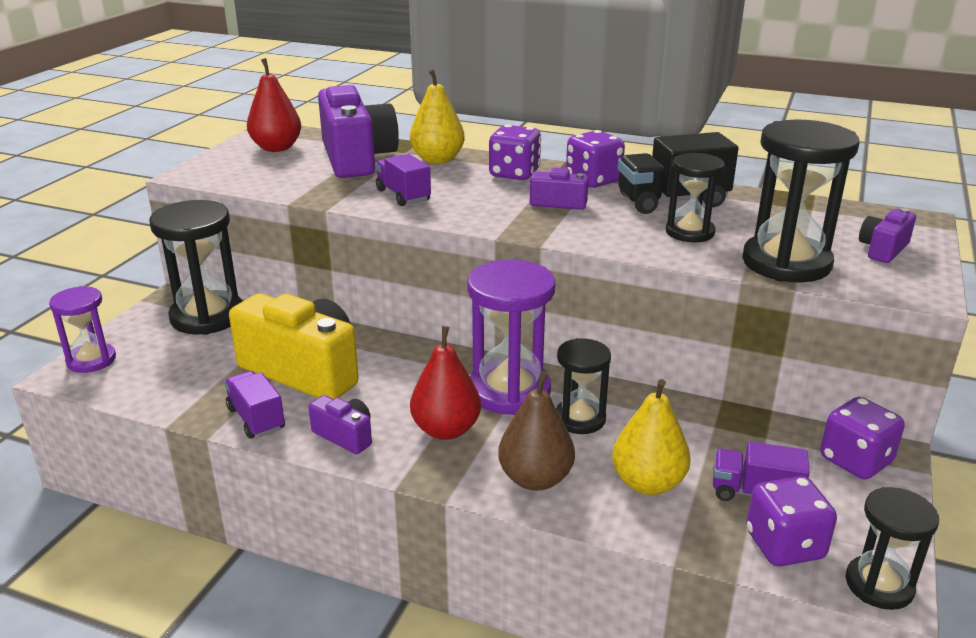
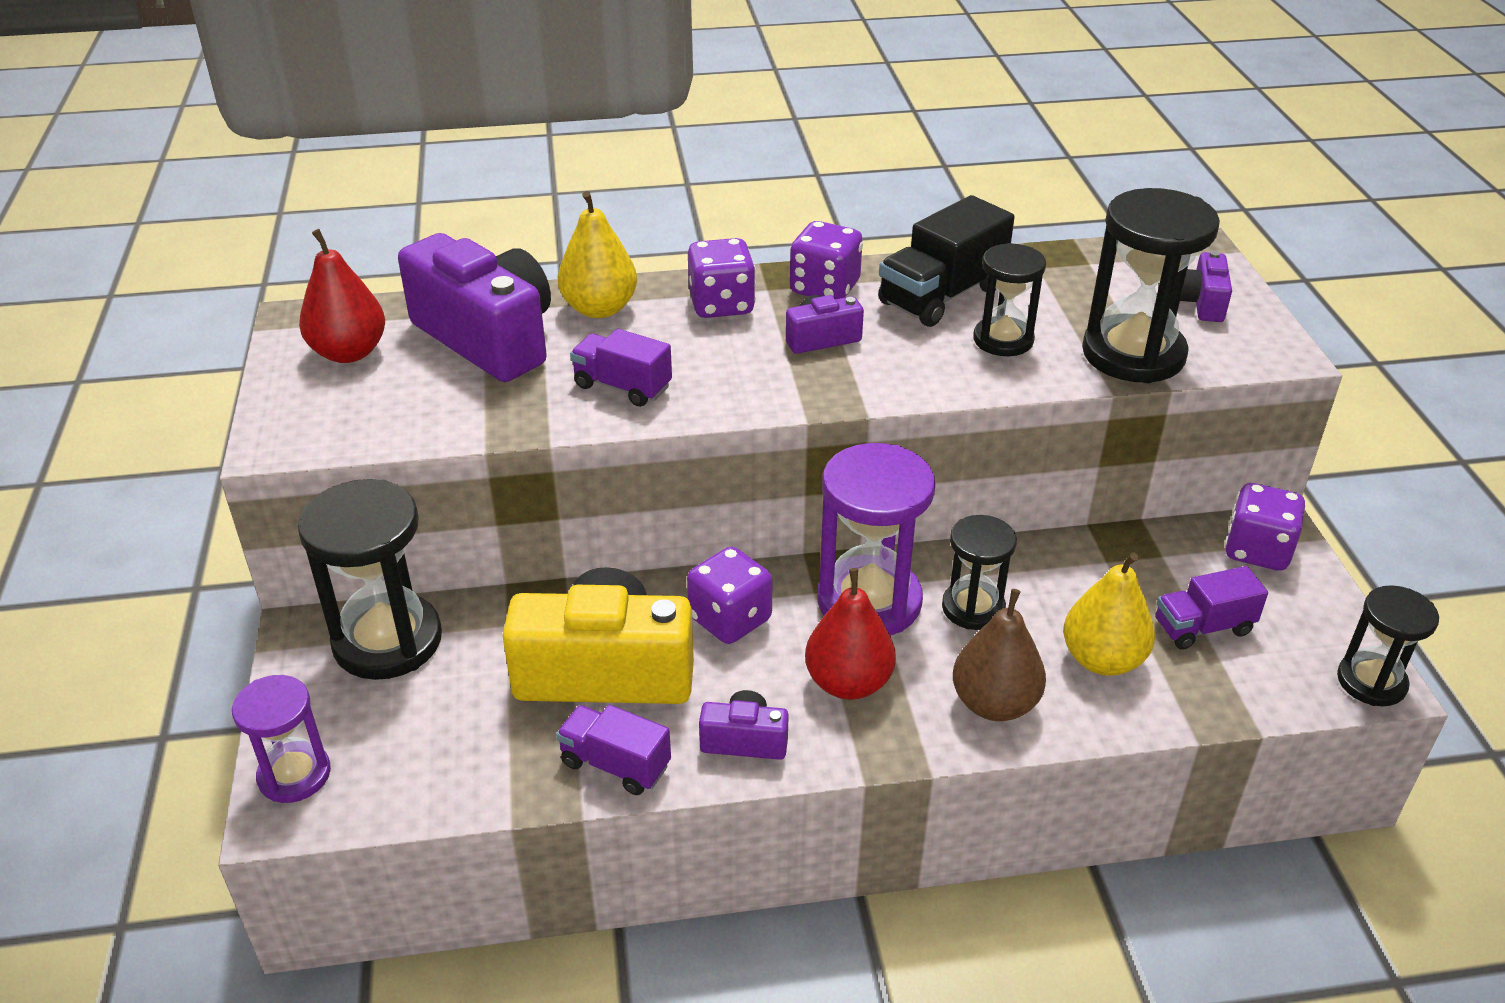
camera: 30 degrees left, 10 degrees up
purple dice [746,476,837,566] -> purple dice moved to [687,547,773,644]

